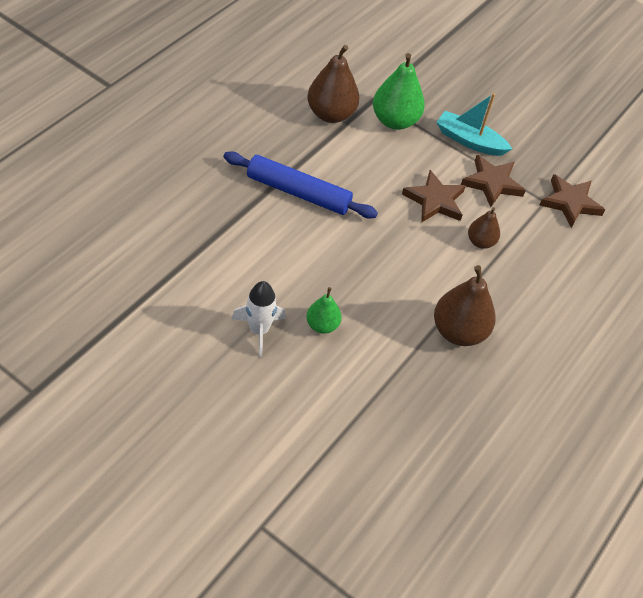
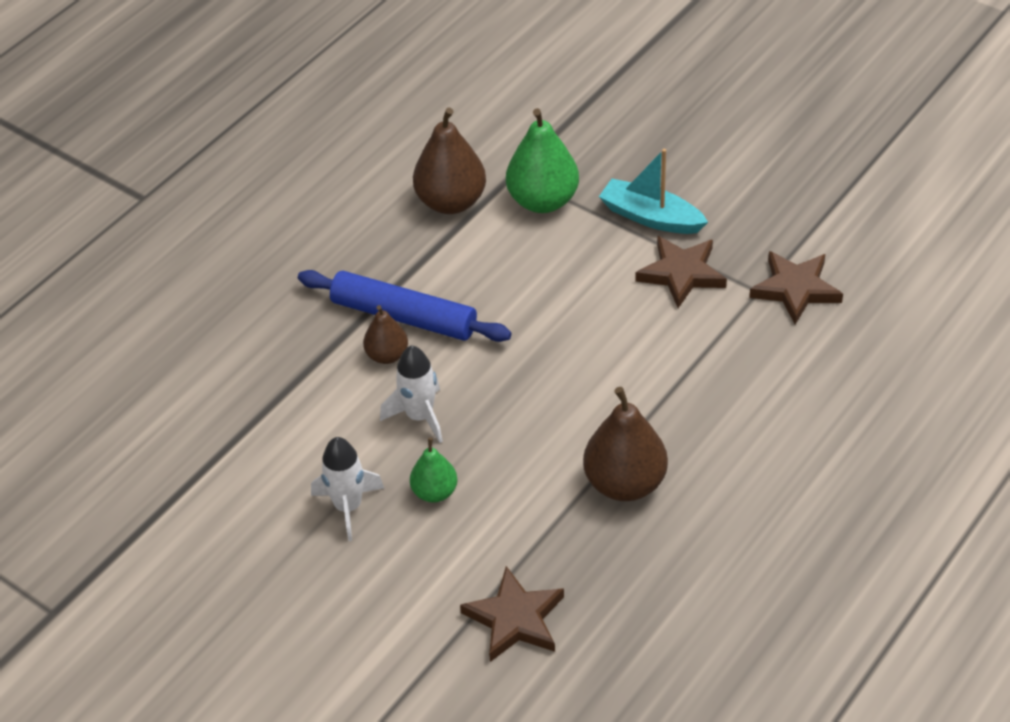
camera: 10 degrees right, 5 degrees down
brown star [402,170,466,223] -> brown star moved to [460,566,564,662]
brown pear [468,207,500,249] -> brown pear moved to [363,305,408,364]
none -> white rocket [380,345,443,443]

